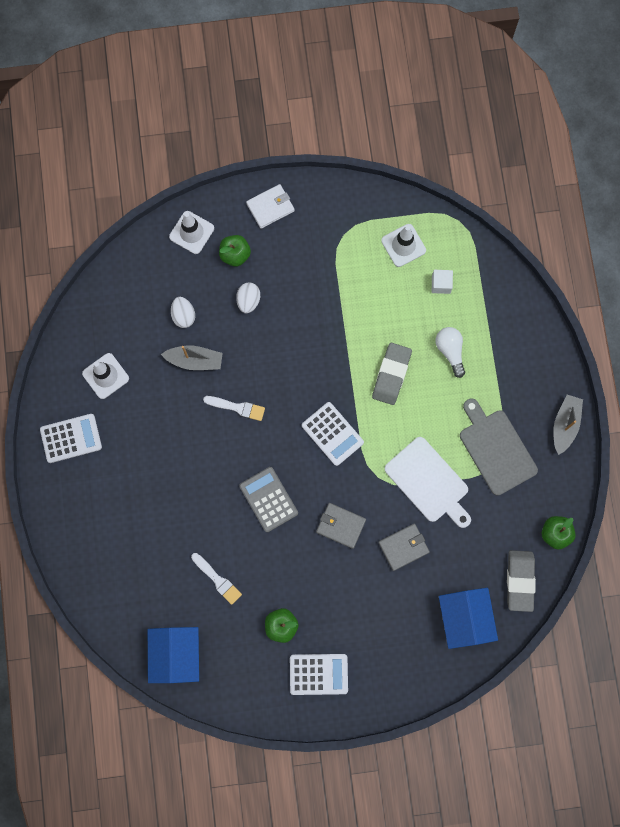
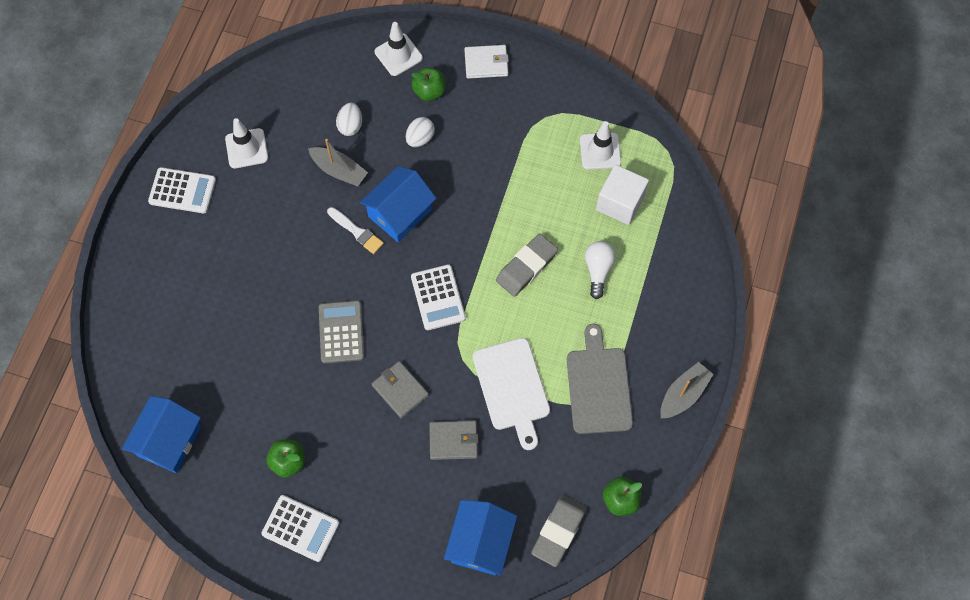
camera: 25 degrees right, 10 degrees down
white brush [191,553,242,605] -> none
white cube [432,270,453,294] -> white cube [596,165,649,225], size x1.78
none -> blue house [360,166,436,242]

